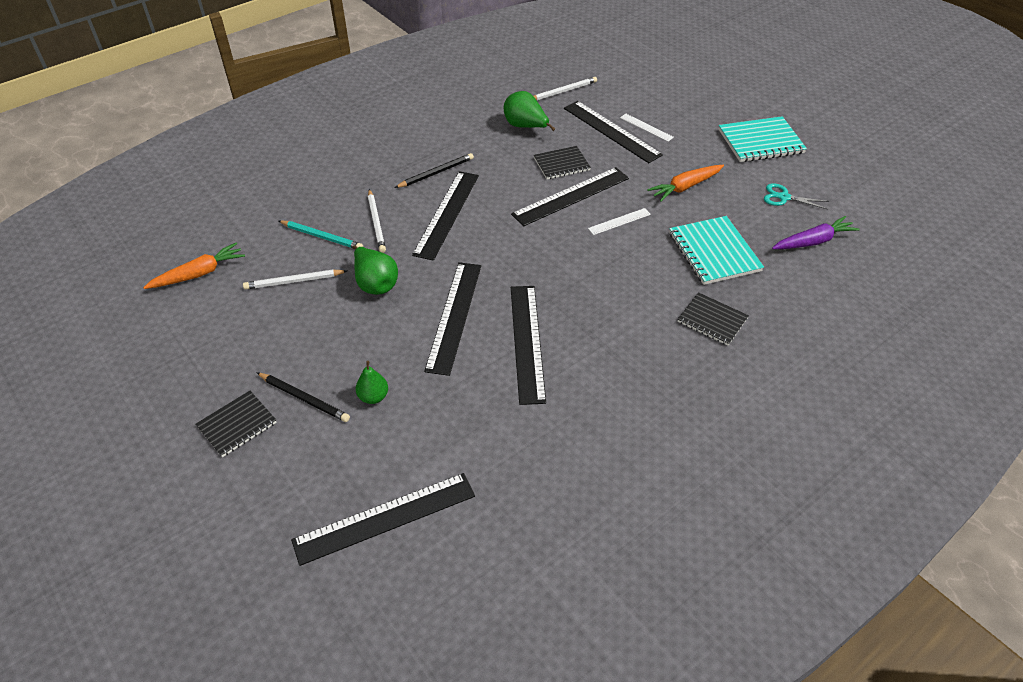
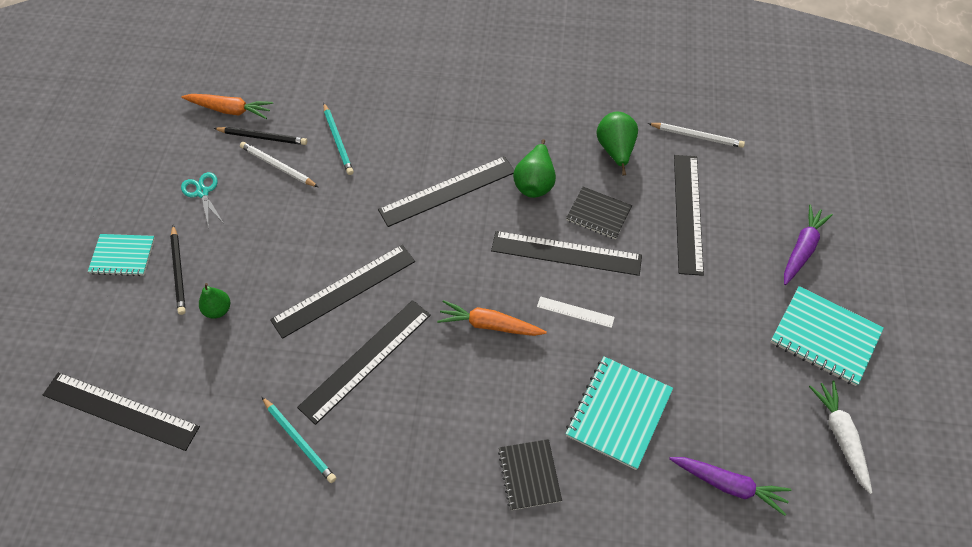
camera: 45 degrees right, 10 degrees up
black notebook [196,391,277,457] -> turquoise notebook [88,234,155,276]
green pear [352,245,398,295] -> green pear moved to [513,139,556,198]
white pencil [368,189,386,253] -> none
black pencil [395,153,474,188] -> black pencil moved to [213,127,307,145]
white ruler [620,114,674,142] -> none
orange carrot [647,165,724,202] -> orange carrot moved to [437,300,547,336]
turquoise scissors [764,183,829,209] -> turquoise scissors moved to [181,172,223,228]
none -> turquoise pencil [262,397,336,483]
none -> purple carrot [784,205,833,285]
none -> white carrot [809,380,872,494]

